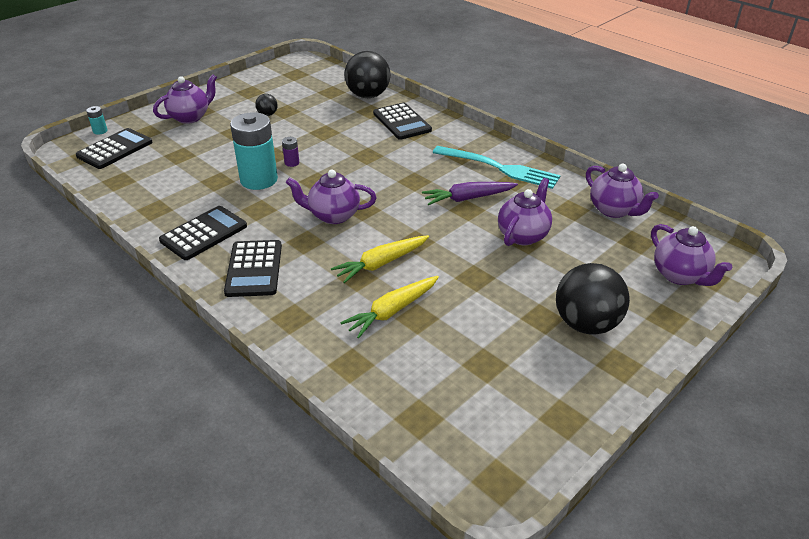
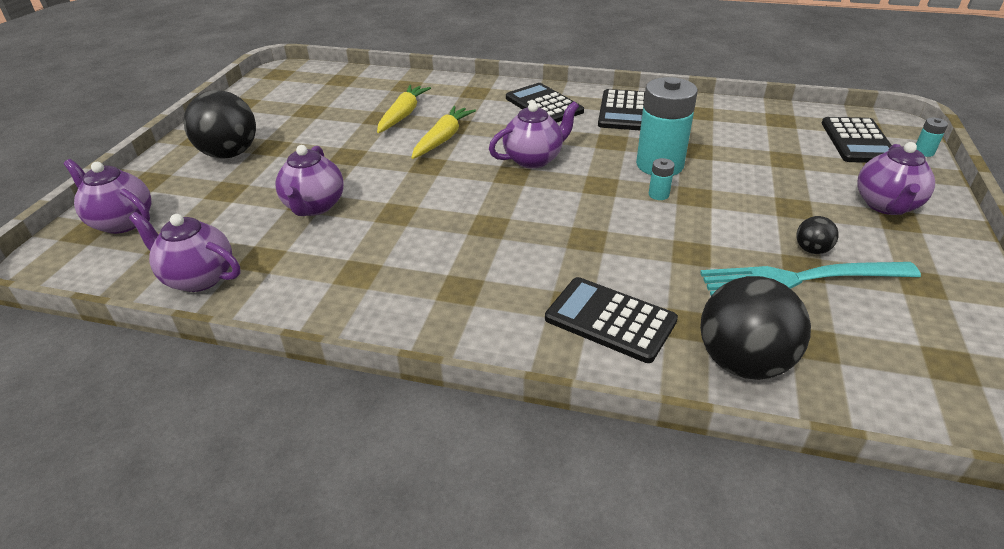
camera: 150 degrees right, 0 degrees up
purple battery [282,137,299,167] -> turquoise battery [649,158,675,200]
purple carrot [422,182,518,205] -> none
turquoise fork [433,146,561,189] -> turquoise fork moved to [700,262,921,296]

